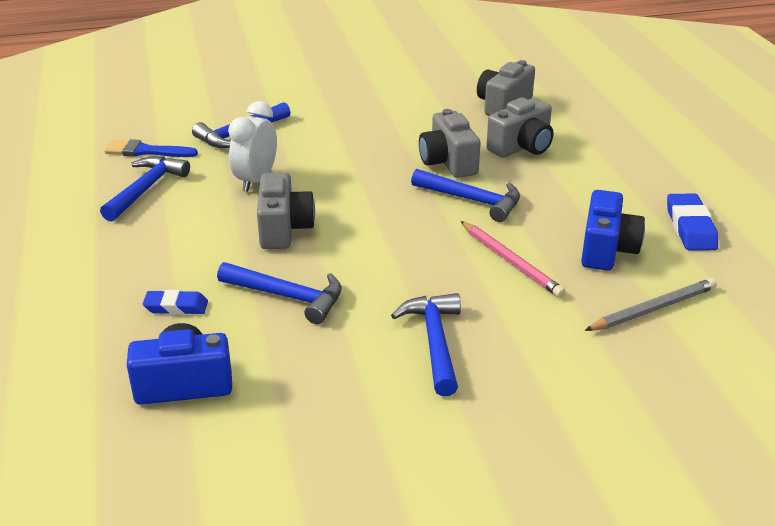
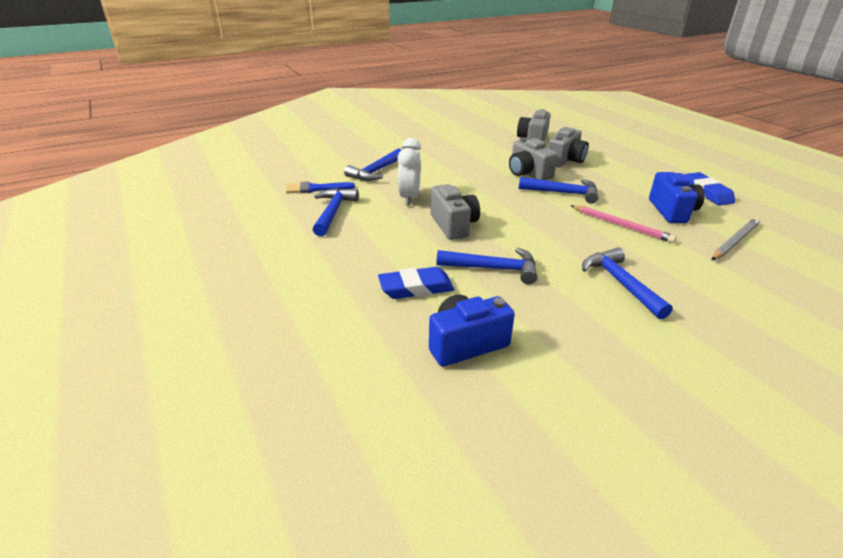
camera: 15 degrees left, 0 degrees up
blue eraser [143,290,208,315] -> blue eraser [378,267,455,299], size x1.51

